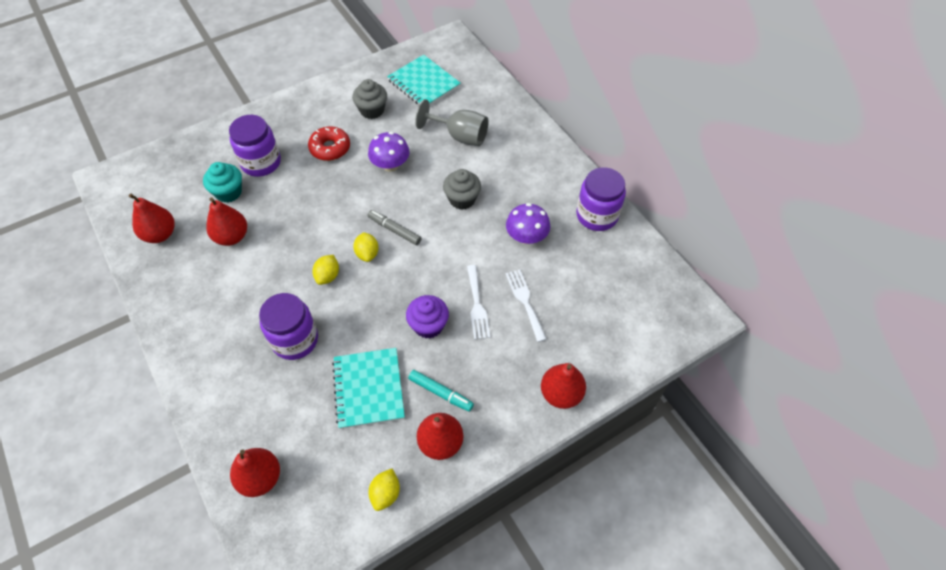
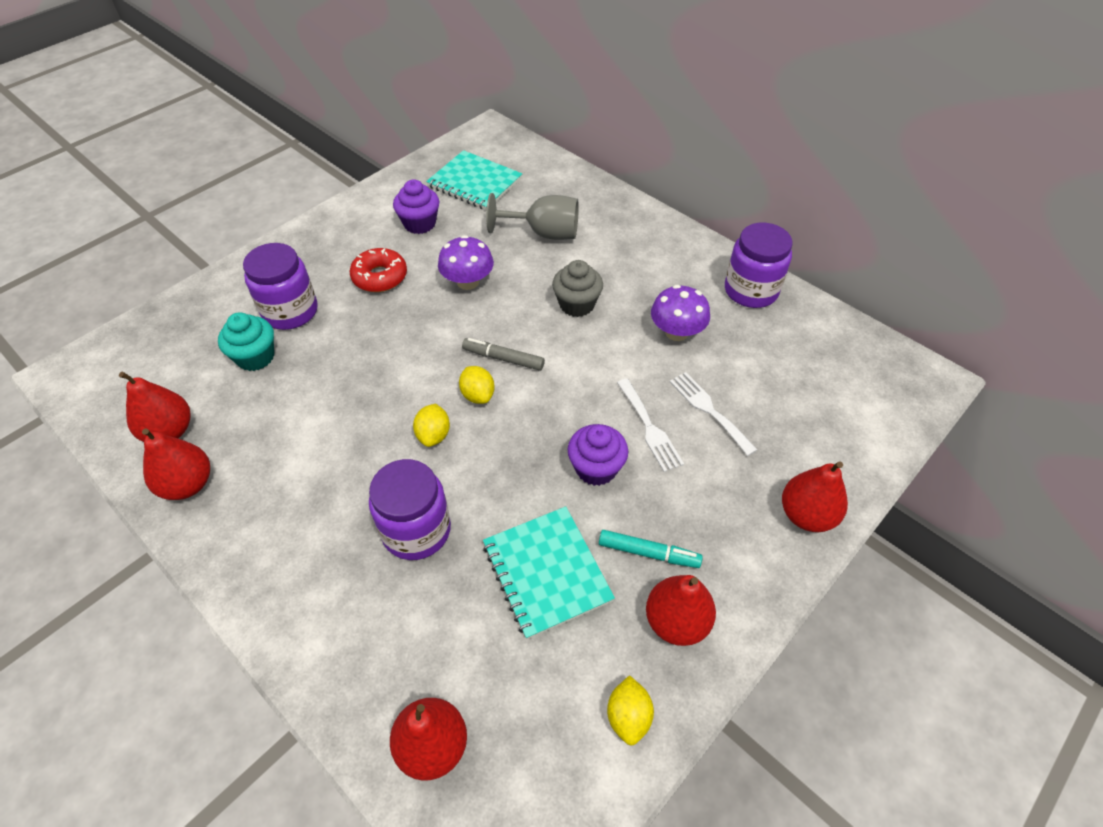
camera: 15 degrees left, 5 degrees down
red pear [206,197,247,246] -> red pear moved to [142,428,210,500]
grey cupcake [352,79,387,119] -> purple cupcake [393,180,439,234]

